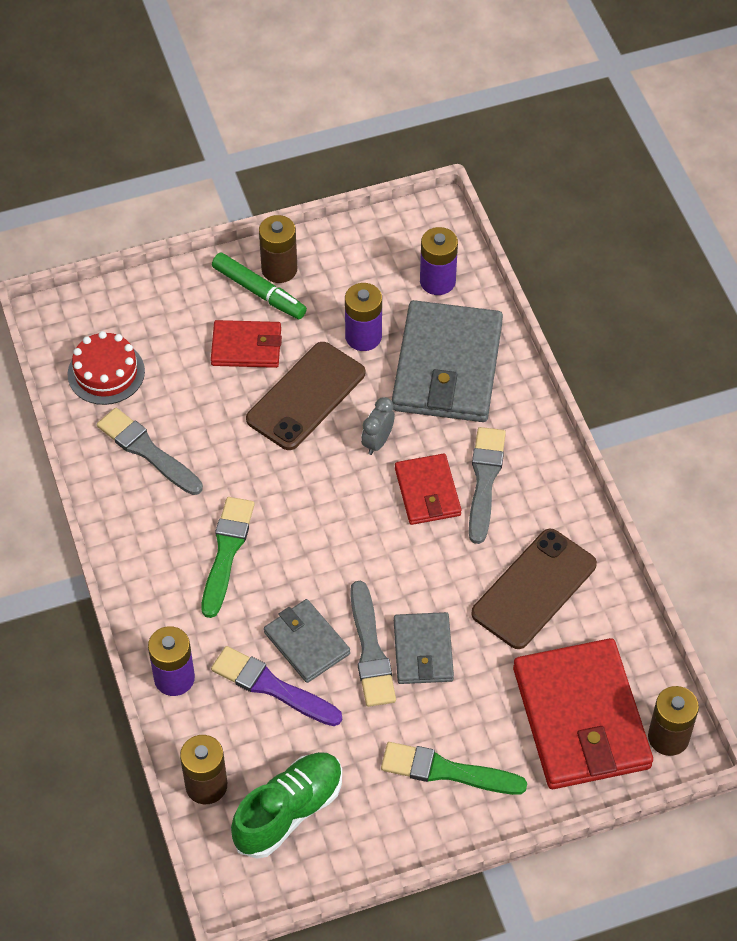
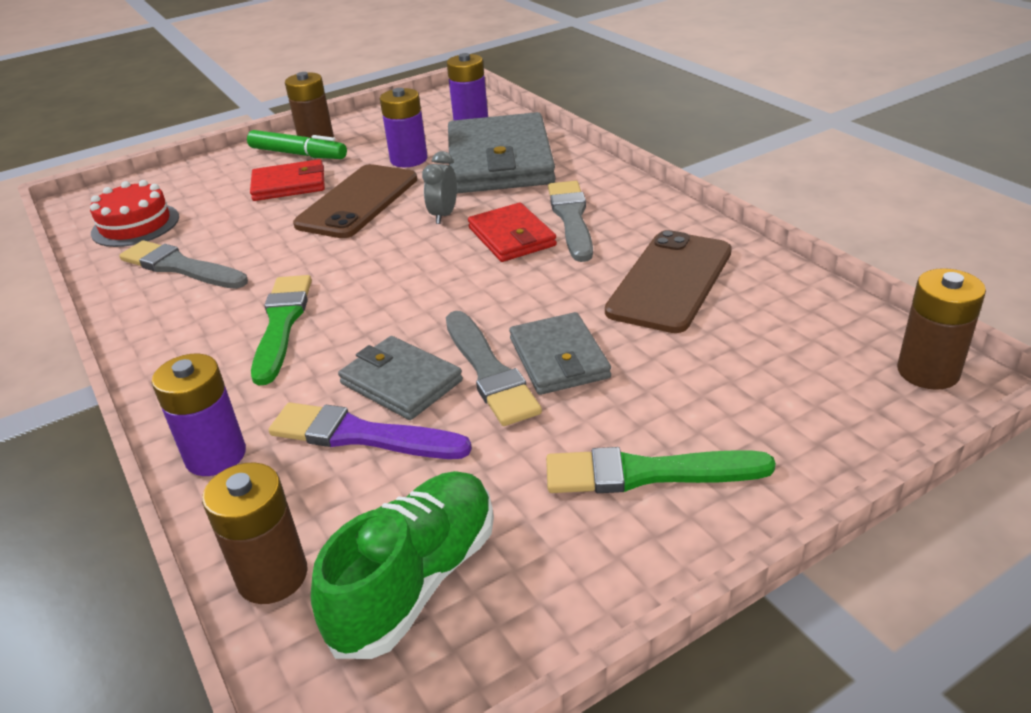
camera: 10 degrees left, 20 degrees down
red wallet [513,638,653,789] -> none

